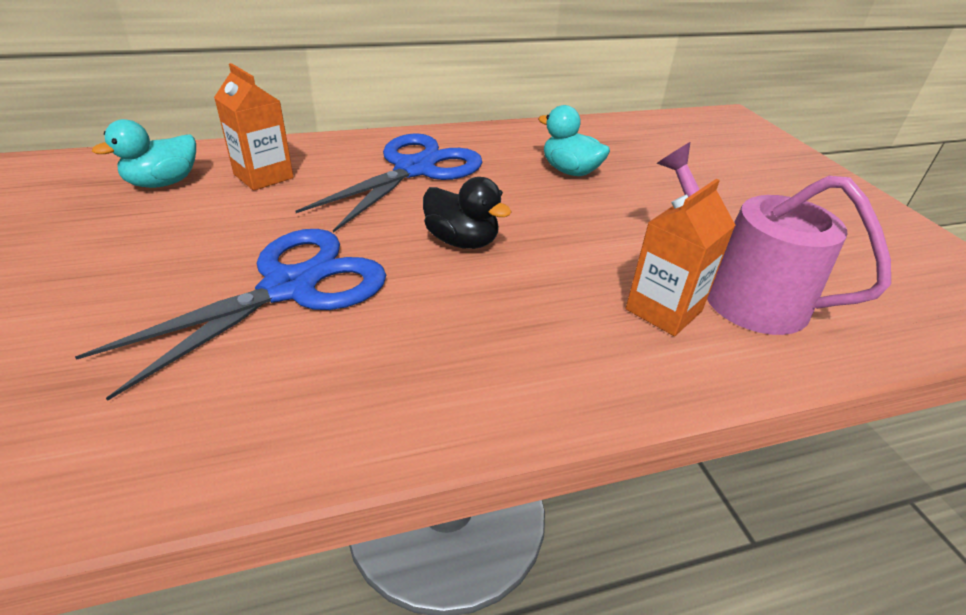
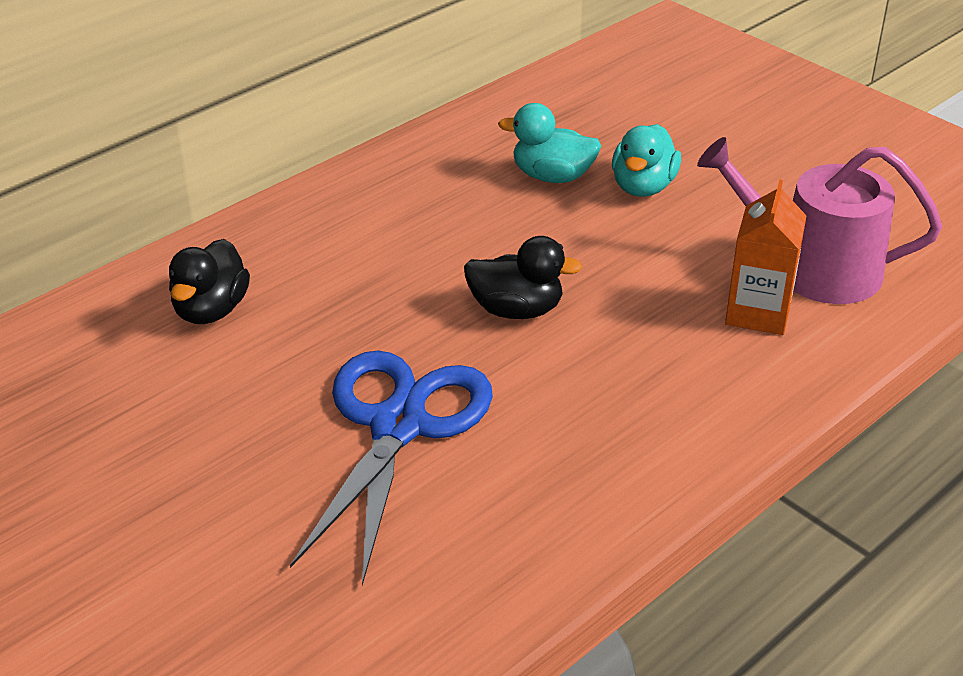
camera: 25 degrees left, 0 degrees up
turquoise duck [92,119,196,188] -> turquoise duck moved to [612,124,681,197]
orange carton [214,63,294,191] -> black duck [169,239,250,324]
blue scissors [296,133,482,233] -> none

